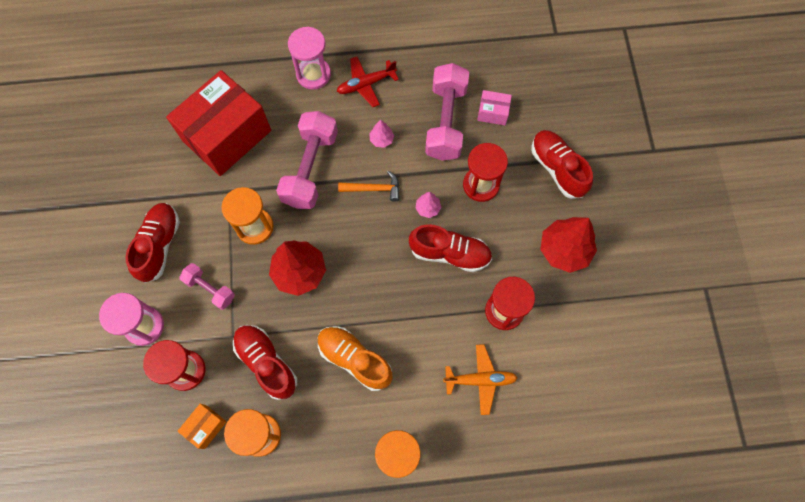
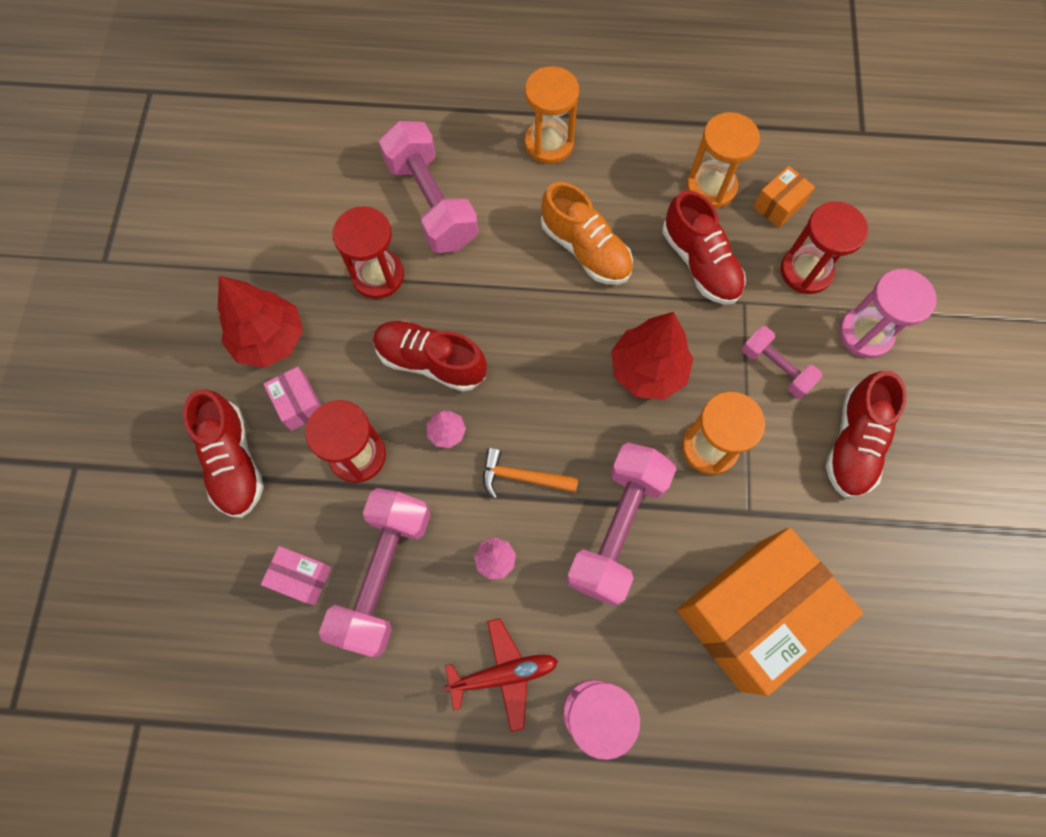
camera: 170 degrees left, 0 degrees up
red box [166,70,271,176] -> orange box [677,527,863,696]
orange plane [443,344,518,415] -> pink dumbbell [379,121,478,253]
none -> pink box [263,366,321,431]

